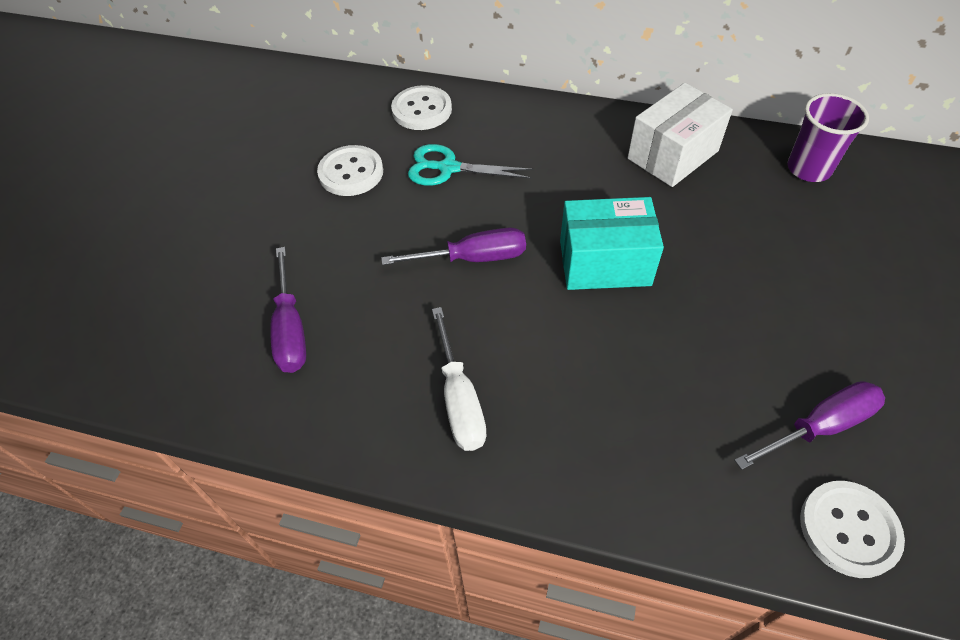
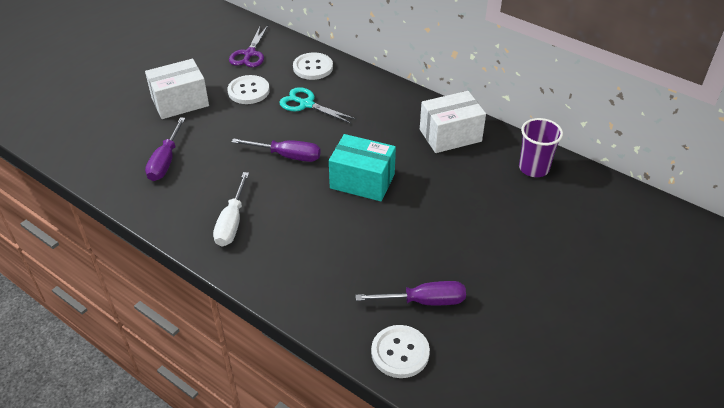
camera: 20 degrees right, 10 degrees down
none -> white box [145,59,209,119]
none -> purple scissors [229,26,268,67]

